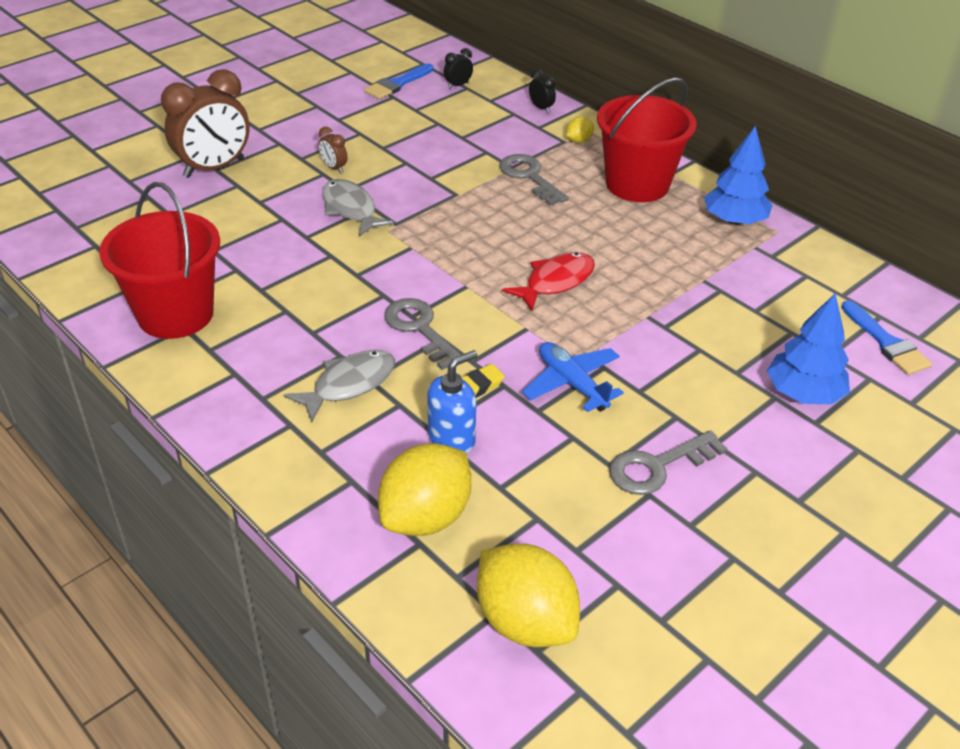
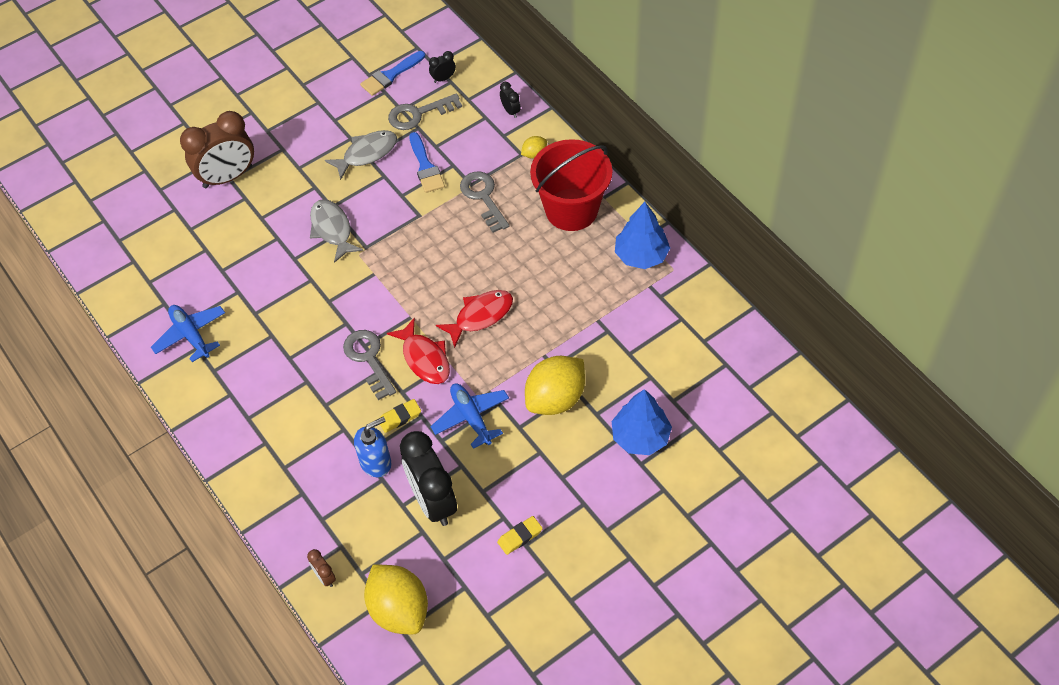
camera: 10 degrees right, 15 degrees up
red bucket [99,182,220,339] -> blue plane [151,305,225,362]
grey fish [284,350,395,422] -> grey fish moved to [325,130,397,180]
brown clock [319,127,347,173] -> brown clock moved to [307,549,336,587]
yellow lemon [378,443,472,536] -> yellow lemon moved to [525,356,585,415]
grey key [609,430,727,495] -> grey key moved to [388,93,462,130]
blue brush [841,300,932,375] -> blue brush moved to [409,132,445,193]
none -> red fish [387,317,450,384]
none -> black clock [400,431,457,526]
none -> yellow eraser [497,516,543,555]

